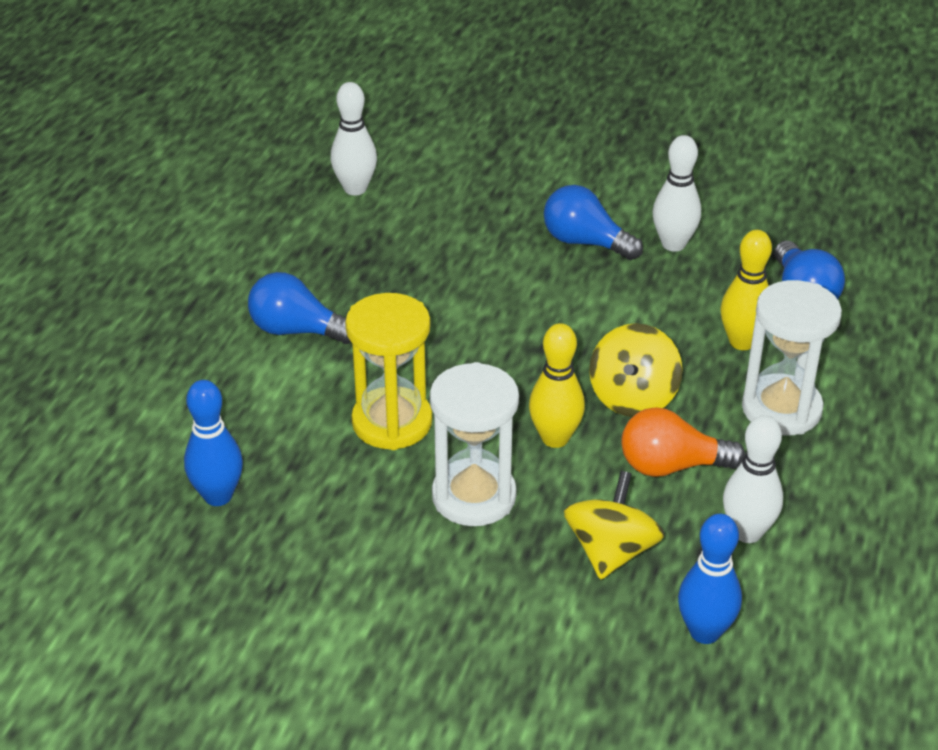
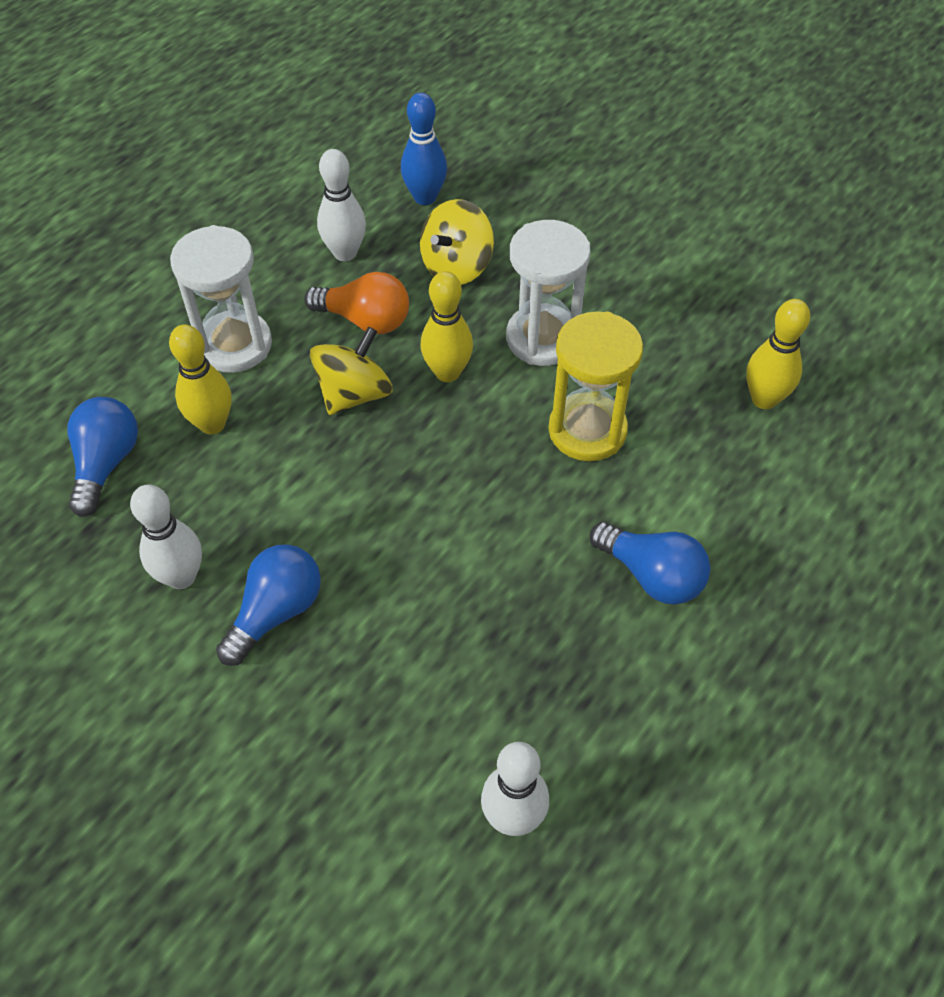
camera: 160 degrees left, 15 degrees up
blue bowling pin [184,380,243,506] -> yellow bowling pin [746,299,810,409]
blue light bulb [544,185,643,260] -> blue light bulb turned 105 degrees counterclockwise [216,544,321,666]

